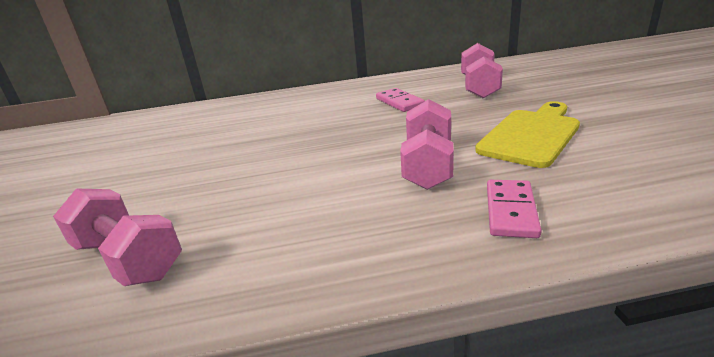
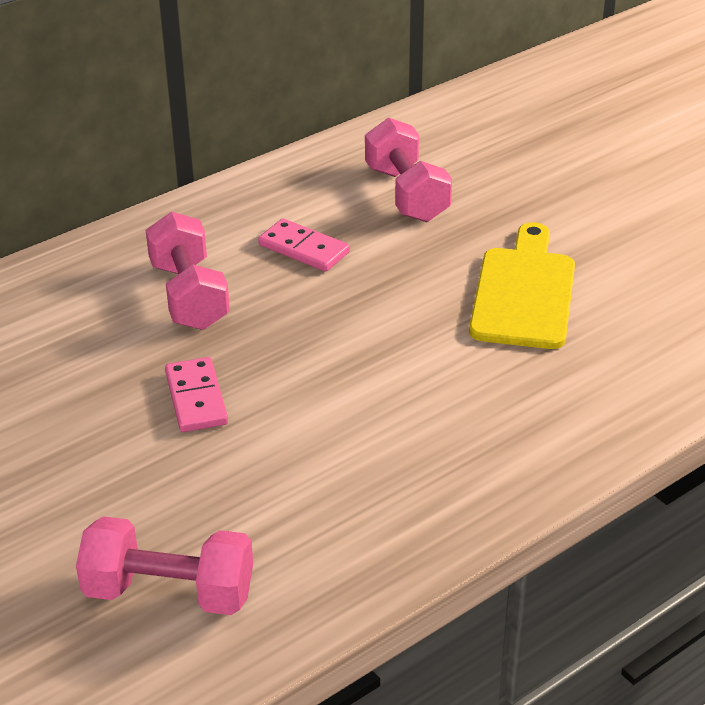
camera: 30 degrees left, 10 degrees up
pink dumbbell [400,99,454,190] -> pink dumbbell moved to [146,211,230,330]
pink domino [487,180,542,238] -> pink domino moved to [165,357,228,432]

